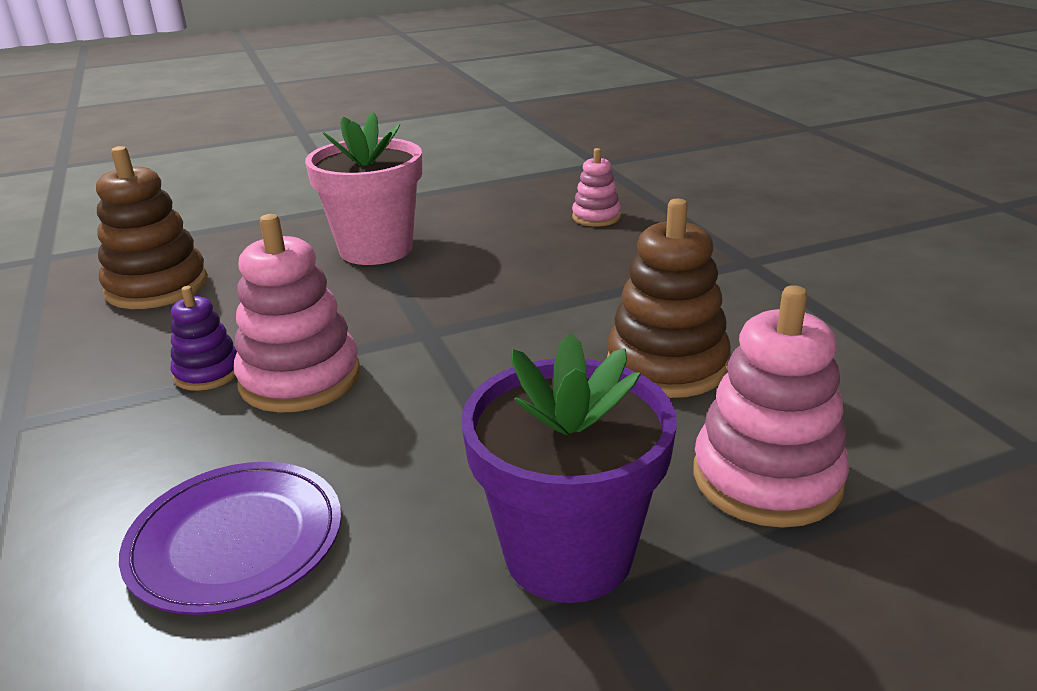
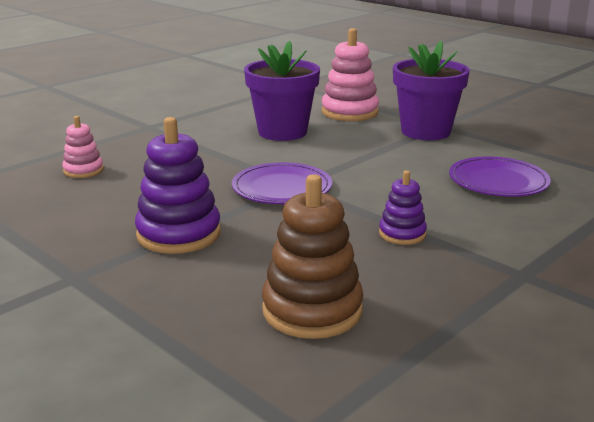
camera: 115 degrees left, 5 degrees down
pink stacking toy [234,214,361,413] -> none
pink flower pot [305,112,422,265] -> purple stacking toy [135,117,221,254]
brown stacking toy [607,198,731,398] -> purple flower pot [244,40,320,141]
none -> purple plate [232,162,332,204]

